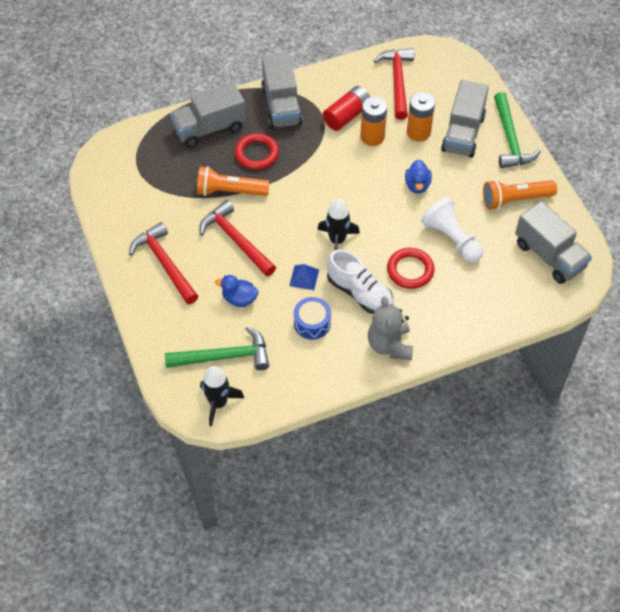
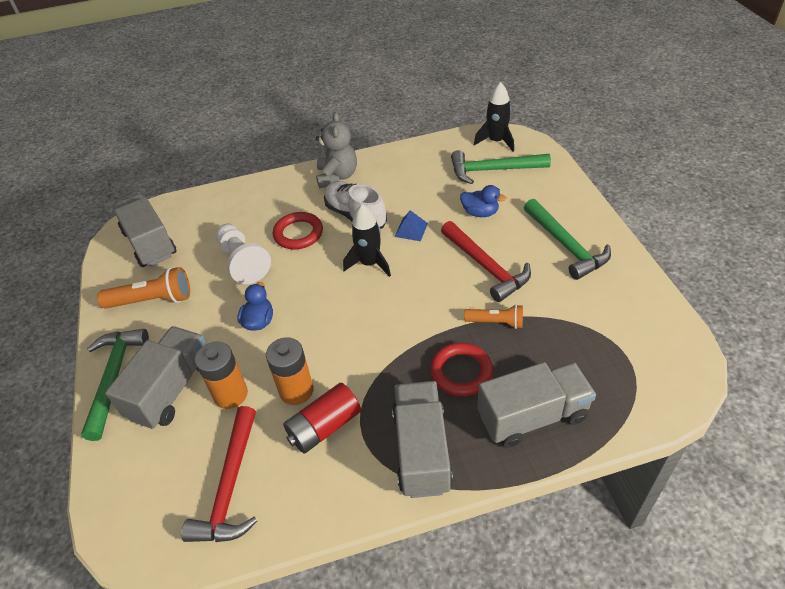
camera: 170 degrees left, 10 degrees down
red hammer [129,222,198,304] -> green hammer [524,199,611,280]
orange flashlight [197,166,270,196] -> orange flashlight [464,304,523,329], size x0.63
blue drum [294,297,331,340] -> none

